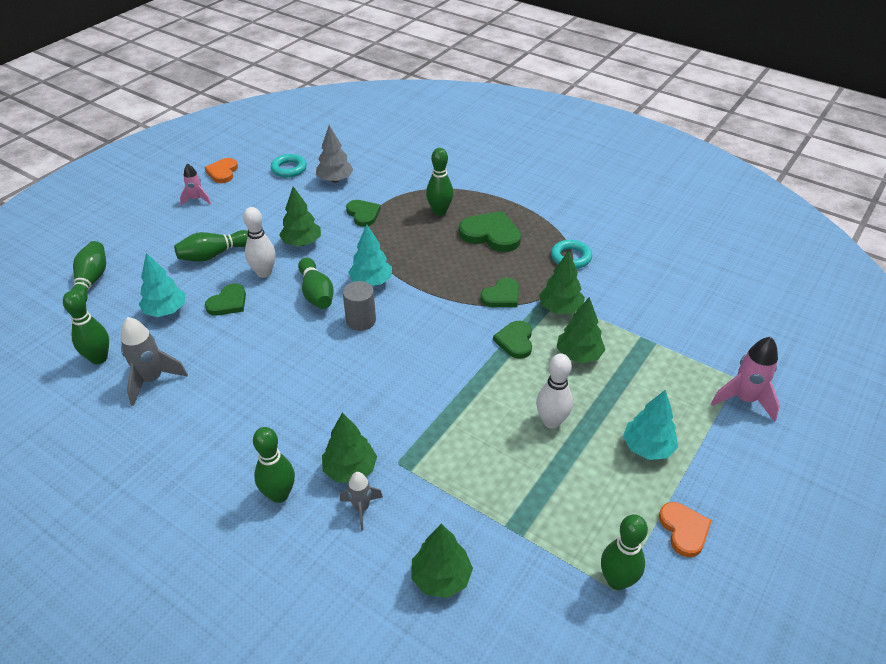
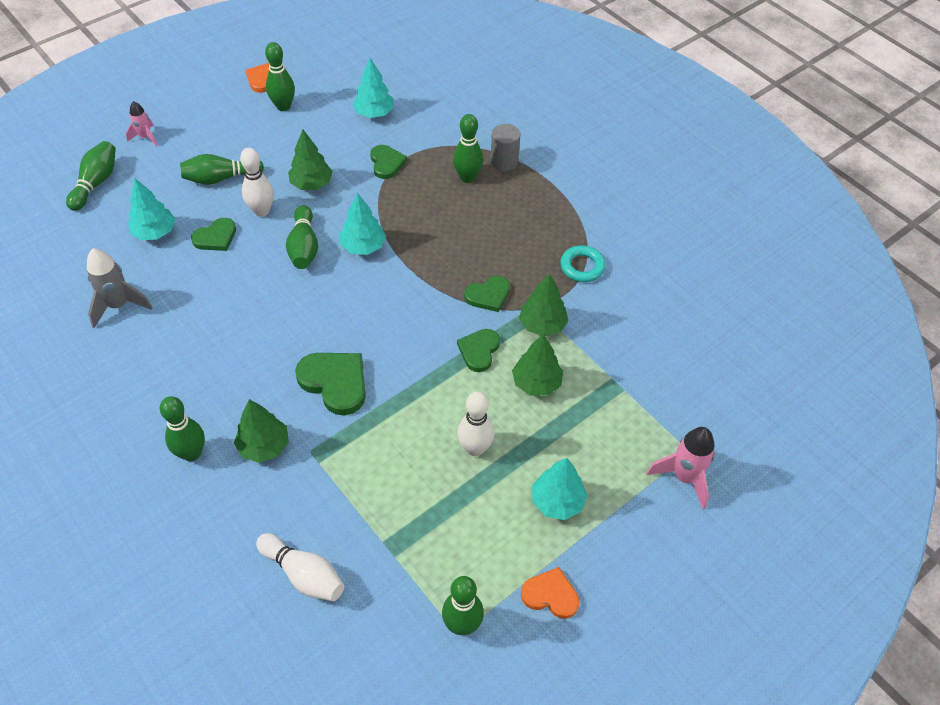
camera: 15 degrees right, 10 degrees up
green bowling pin [63,291,109,364] -> green bowling pin moved to [265,42,295,111]
pink rocket [180,163,211,206] -> pink rocket moved to [126,101,158,147]
turquoise ring [271,154,307,178] -> none
grey tree [316,125,354,182] -> turquoise tree [353,58,394,118]
grey rocket [340,472,383,530] -> none
grey cylinder [343,281,376,331] -> grey cylinder moved to [490,124,520,171]
green tree [411,524,473,598] -> white bowling pin [256,533,344,601]
green heart [459,211,521,252] -> green heart moved to [295,353,366,415]
orange heart [659,502,712,557] -> orange heart turned 75 degrees counterclockwise [521,567,580,619]

